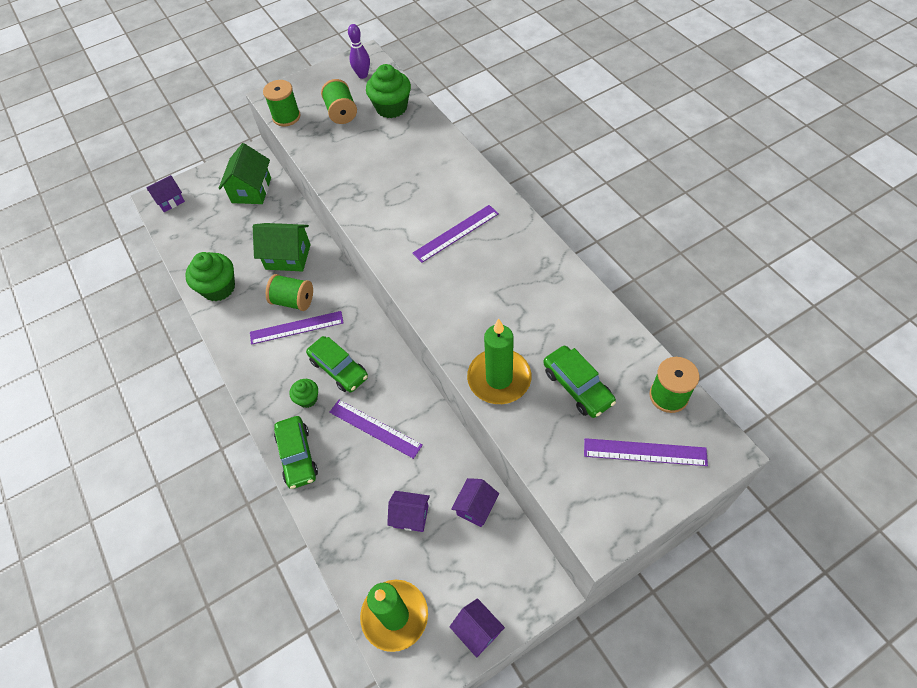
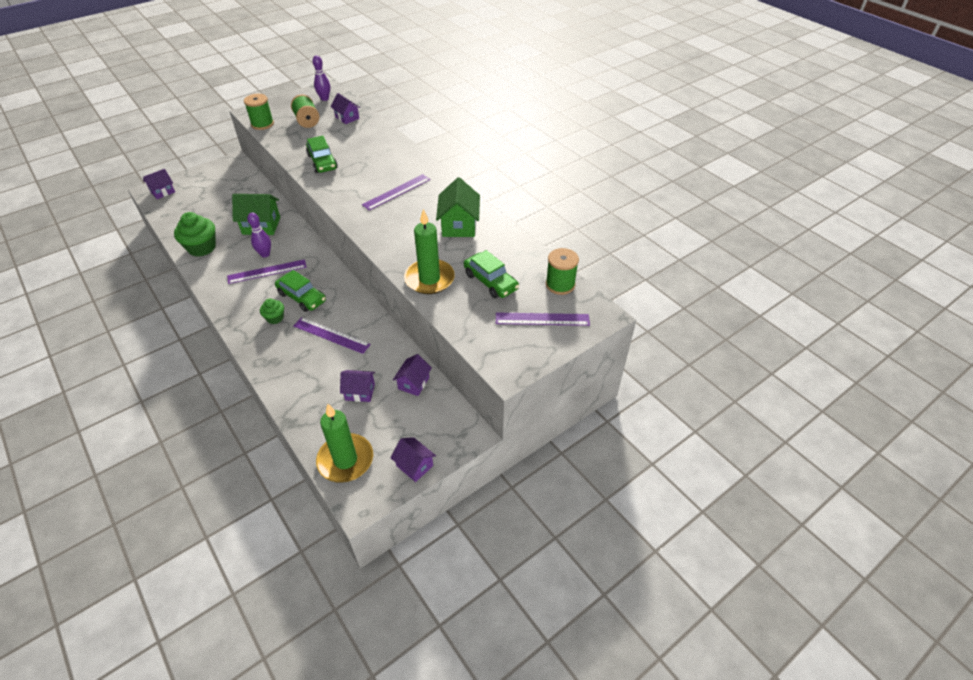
camera: 10 degrees left, 10 degrees down
green house [219,143,271,204] -> green house moved to [436,177,480,237]
green spool [266,274,313,311] -> purple bowling pin [247,212,271,258]
green car [274,416,318,489] -> green car moved to [306,136,338,173]
green cupcake [366,64,411,118] -> purple house [331,93,360,124]

